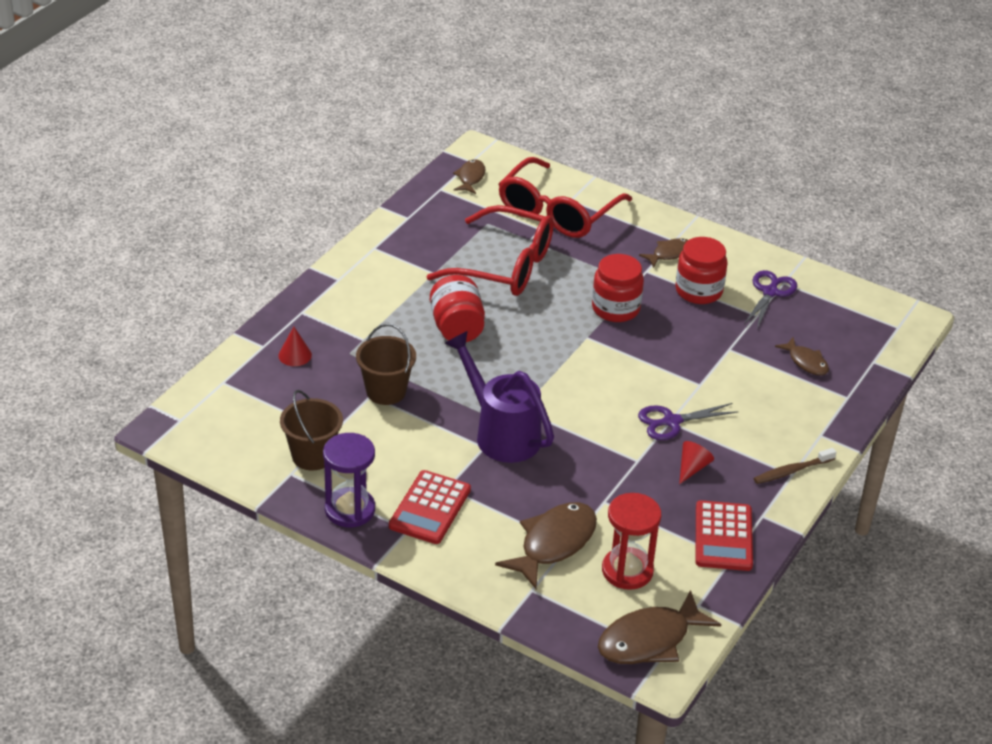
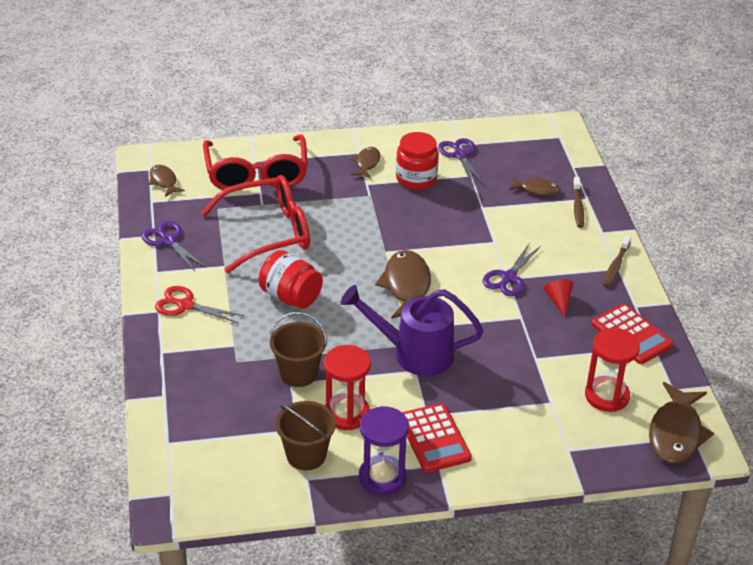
camera: 40 degrees left, 0 degrees up
red cone [278,327,312,366] -> none
brown fish [495,502,597,589] -> brown fish moved to [375,250,431,319]
red jar [592,254,644,322] -> none
none -> purple scissors [141,221,205,271]
none -> red scissors [155,286,244,323]
none -> red hourglass [324,345,371,430]
none -> brown toothbrush [573,177,584,228]

